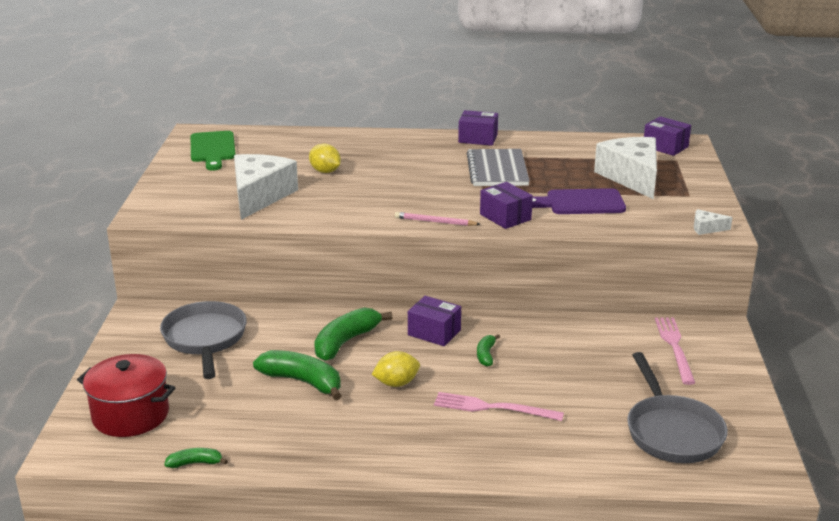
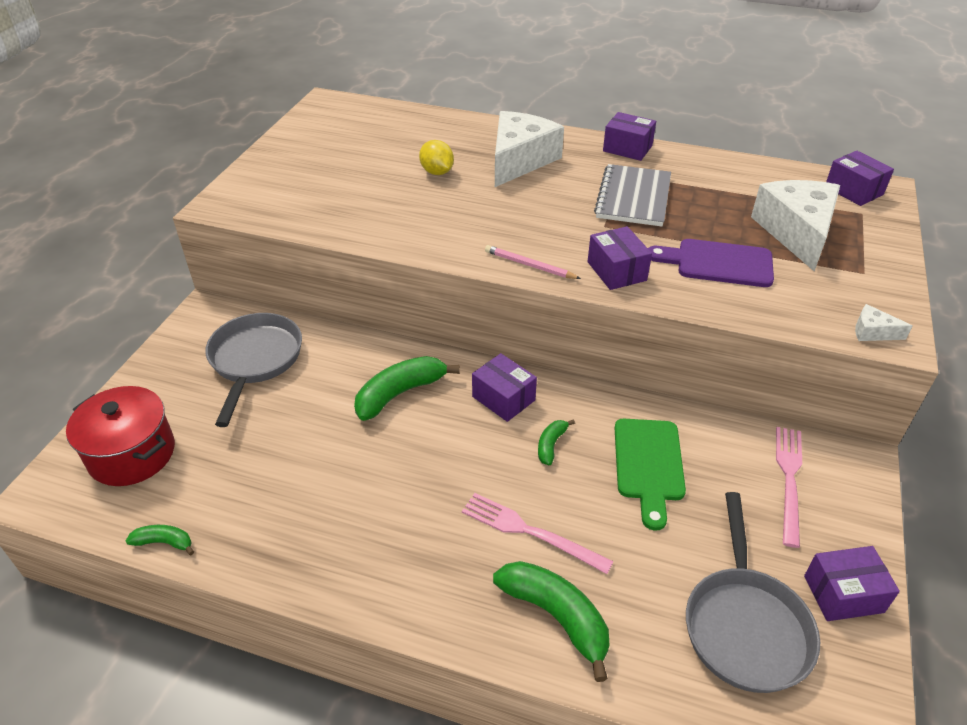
camera: 15 degrees right, 15 degrees up
green cutting board [191,131,236,171] -> green cutting board moved to [614,419,686,531]
white cheese [234,154,298,220] -> white cheese moved to [495,111,564,187]
green banana [253,350,341,400] -> green banana moved to [493,561,609,682]
yellow lemon [372,351,420,387] -> none
none -> purple box [804,546,900,621]

